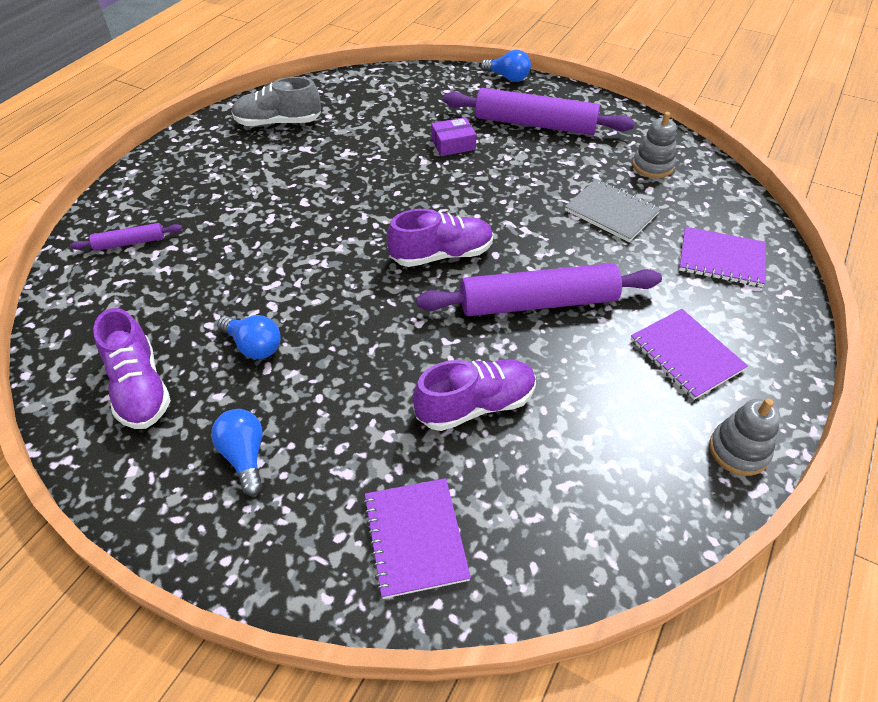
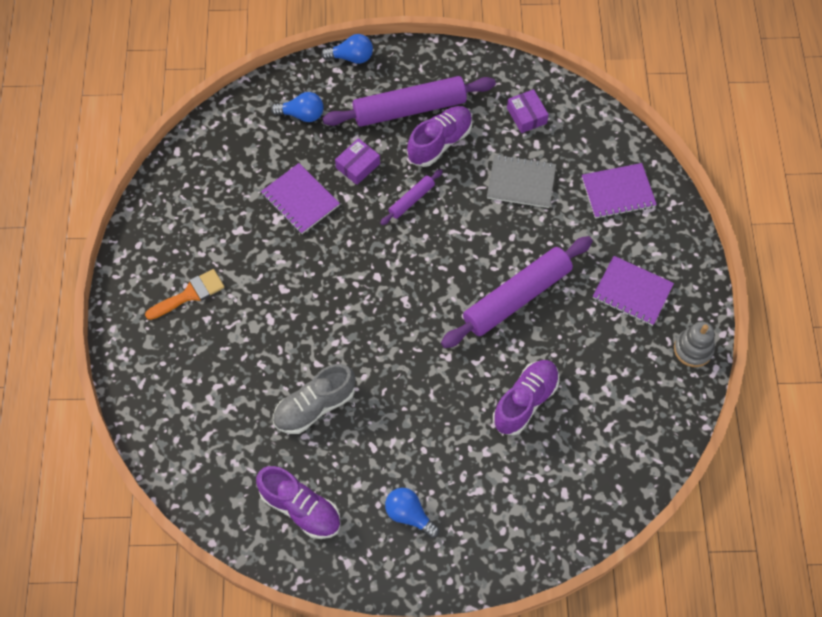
camera: 30 degrees left, 15 degrees up
purple rolling pin [70,223,182,251] -> purple rolling pin moved to [380,169,443,225]
blue light bulb [217,315,281,359] -> blue light bulb moved to [271,92,324,122]
grey shoe [232,77,321,127] -> grey shoe moved to [273,364,355,434]
purple notebook [363,478,471,599] -> purple notebook moved to [261,163,340,234]
purple shoe [387,209,493,267] -> purple shoe moved to [407,106,472,167]
grey stacking toy [633,112,677,178] -> purple box [507,89,549,133]
none -> orange brush [145,269,224,320]

